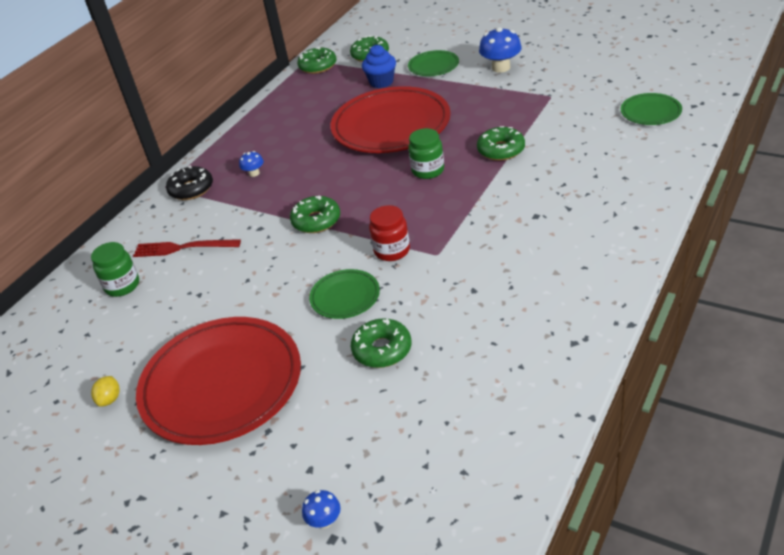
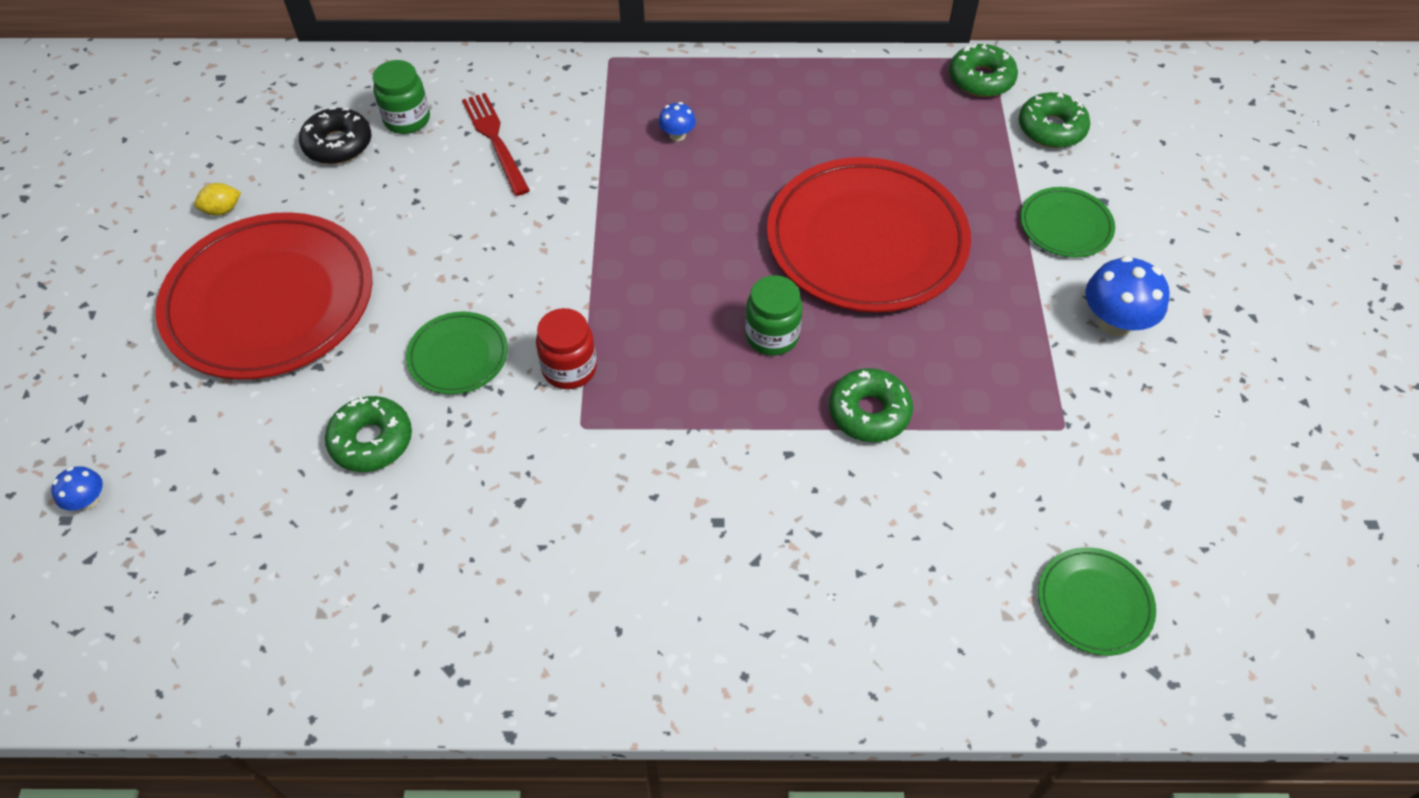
camera: 55 degrees right, 15 degrees up
black donut [166,165,213,200] -> black donut moved to [299,107,371,164]
green donut [290,195,340,233] -> none
blue cupcake [362,45,396,88] -> none

